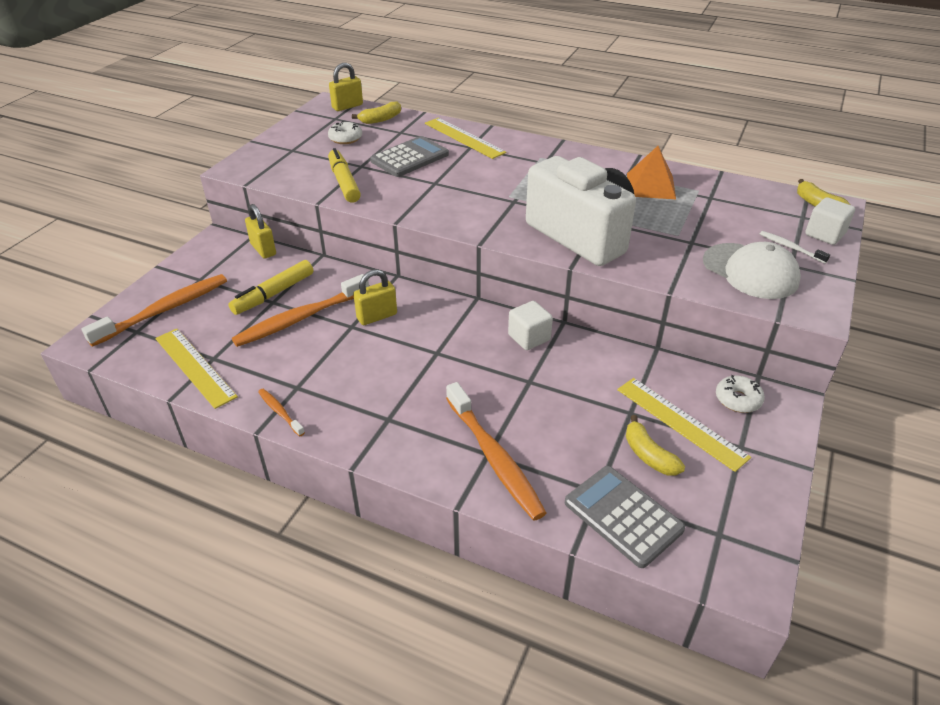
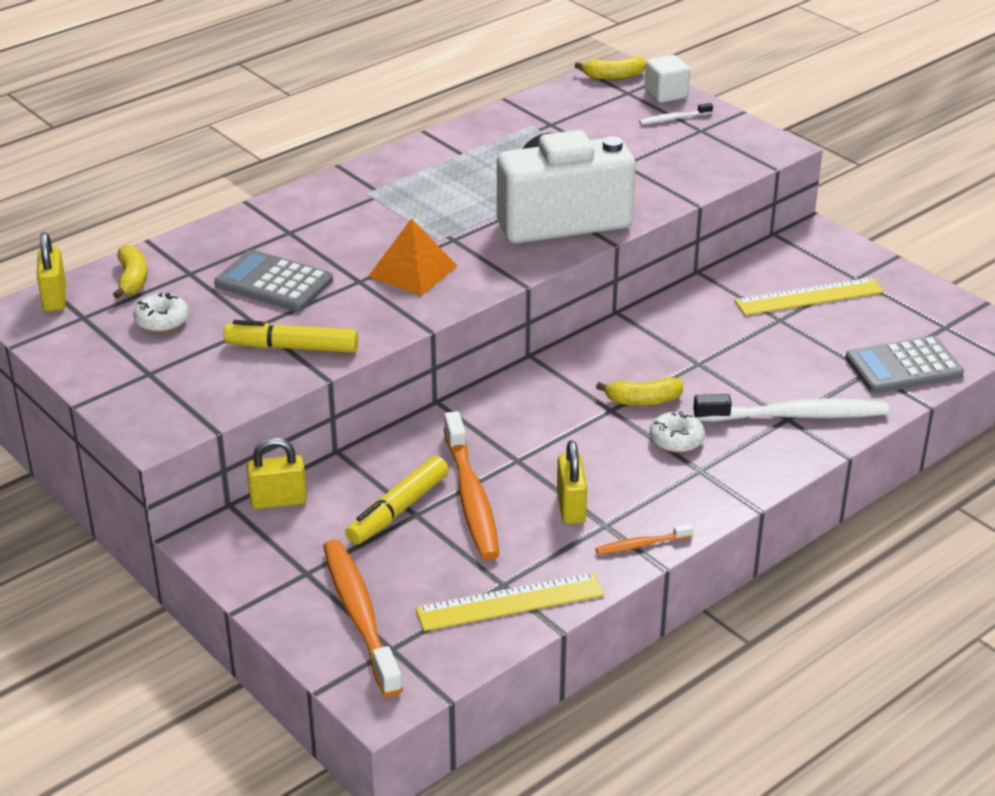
camera: 65 degrees left, 5 degrees down
yellow marker [228,260,314,315] -> yellow marker turned 60 degrees clockwise [345,456,449,545]
yellow padlock [353,269,397,325] -> yellow padlock moved to [557,440,587,524]
grey calculator [370,136,449,177] -> grey calculator turned 45 degrees counterclockwise [214,249,333,312]
yellow ruler [425,118,506,159] -> none
orange toothbrush [446,382,546,520] -> white toothbrush [693,394,889,422]
white cube [508,301,553,350] -> none
yellow banana [626,415,685,476] -> yellow banana moved to [596,377,683,405]
orange pyramid [627,146,676,199] -> orange pyramid moved to [368,219,458,296]
white cap [703,242,801,299] -> none
white donut [716,375,765,413] -> white donut moved to [649,411,705,453]

